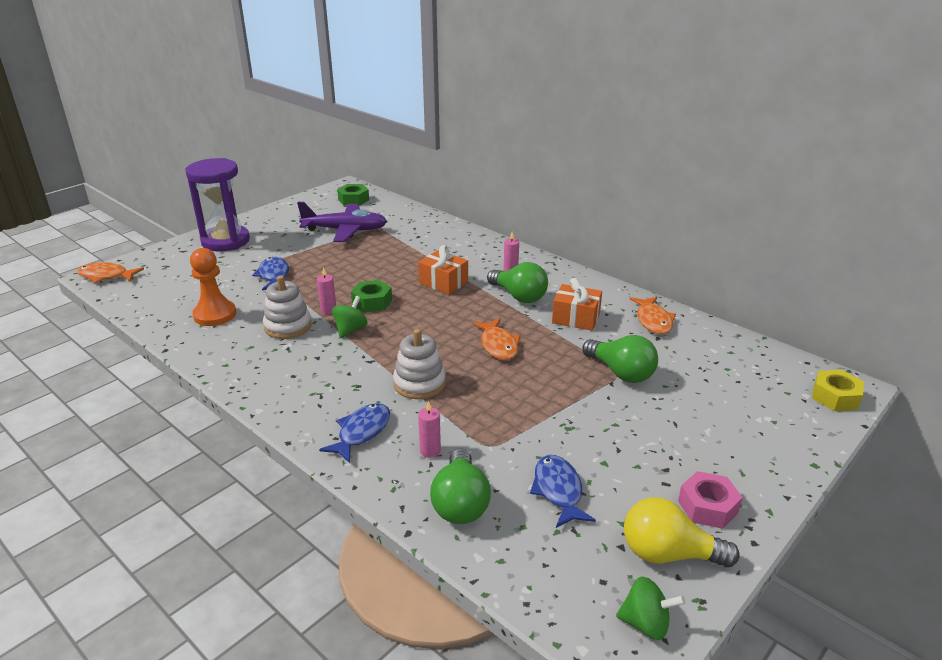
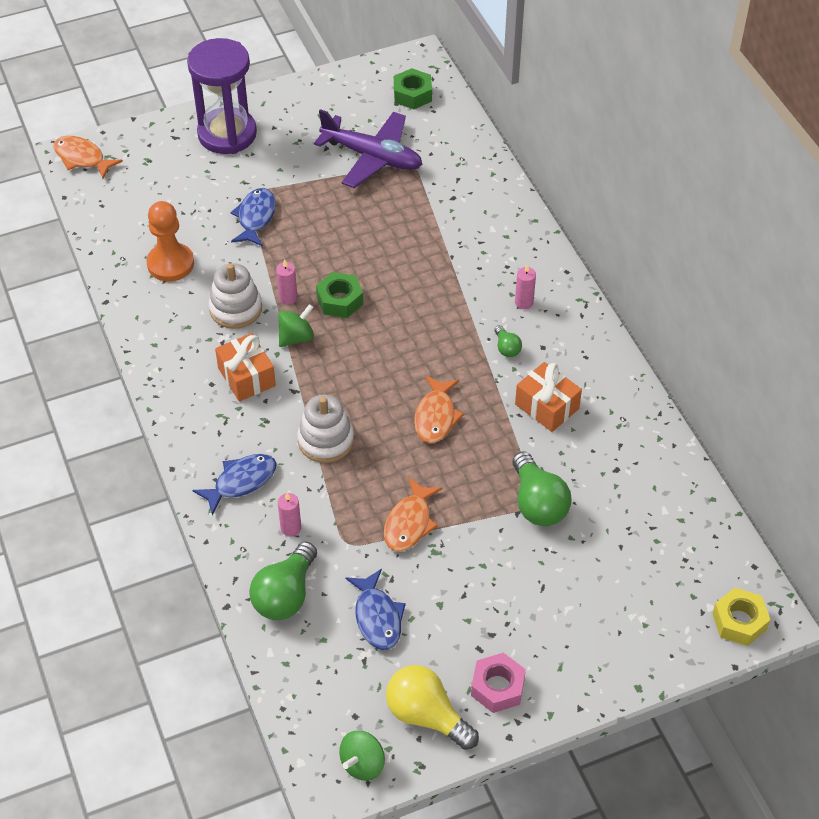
camera: 25 degrees right, 20 degrees up
orange gift [418,245,468,295] -> orange gift moved to [215,333,276,401]
green light bulb [487,262,548,303] -> green light bulb [495,325,522,357], size x0.49
blue fish [530,455,596,528] -> blue fish turned 150 degrees clockwise [345,569,406,650]
green spinning top [616,576,685,640] -> green spinning top turned 90 degrees clockwise [339,730,385,781]
orange fish [630,297,676,334] -> orange fish moved to [384,478,442,552]

